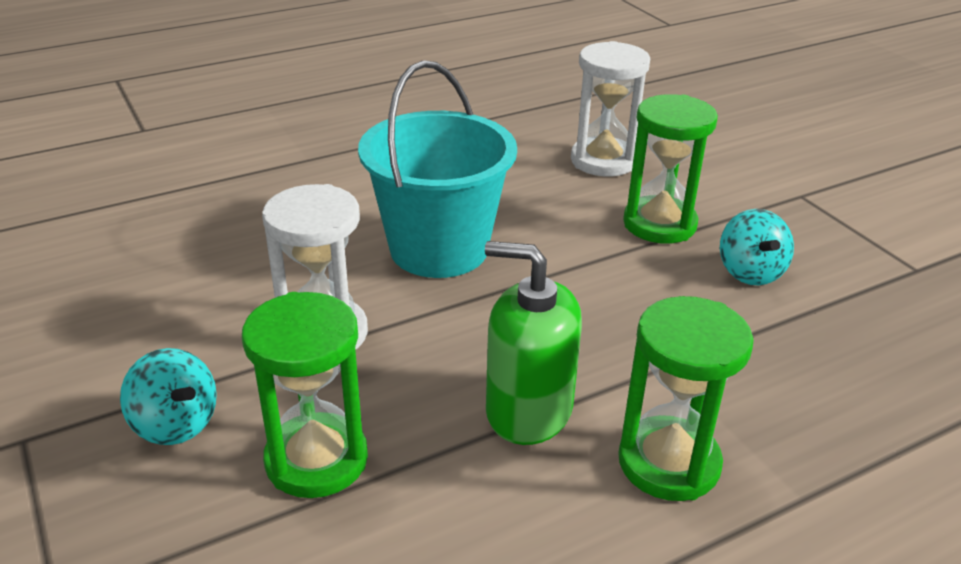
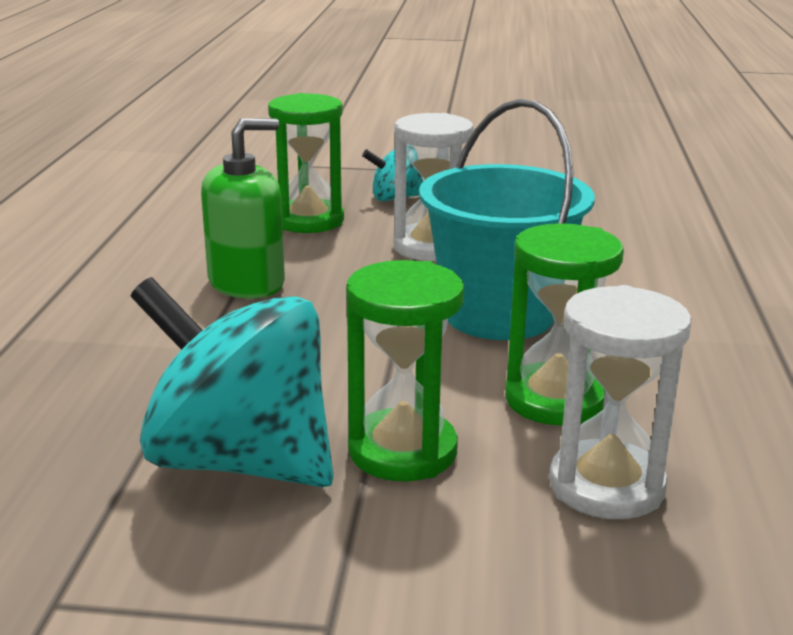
camera: 125 degrees right, 10 degrees down
green hourglass [618,296,754,501] -> green hourglass moved to [505,223,624,426]
turquoise spinning top [720,209,794,285] -> turquoise spinning top [131,277,334,487], size x2.04

